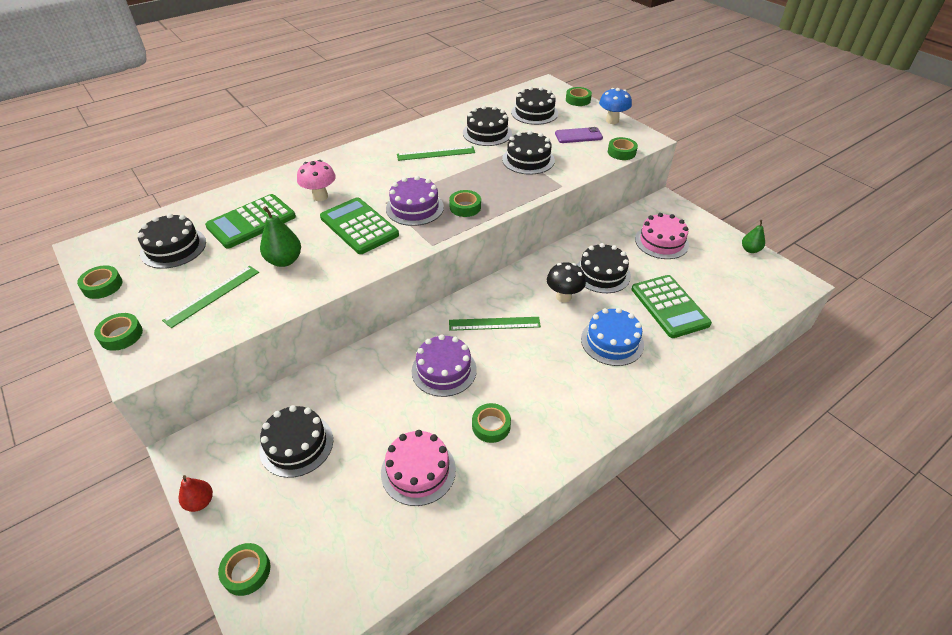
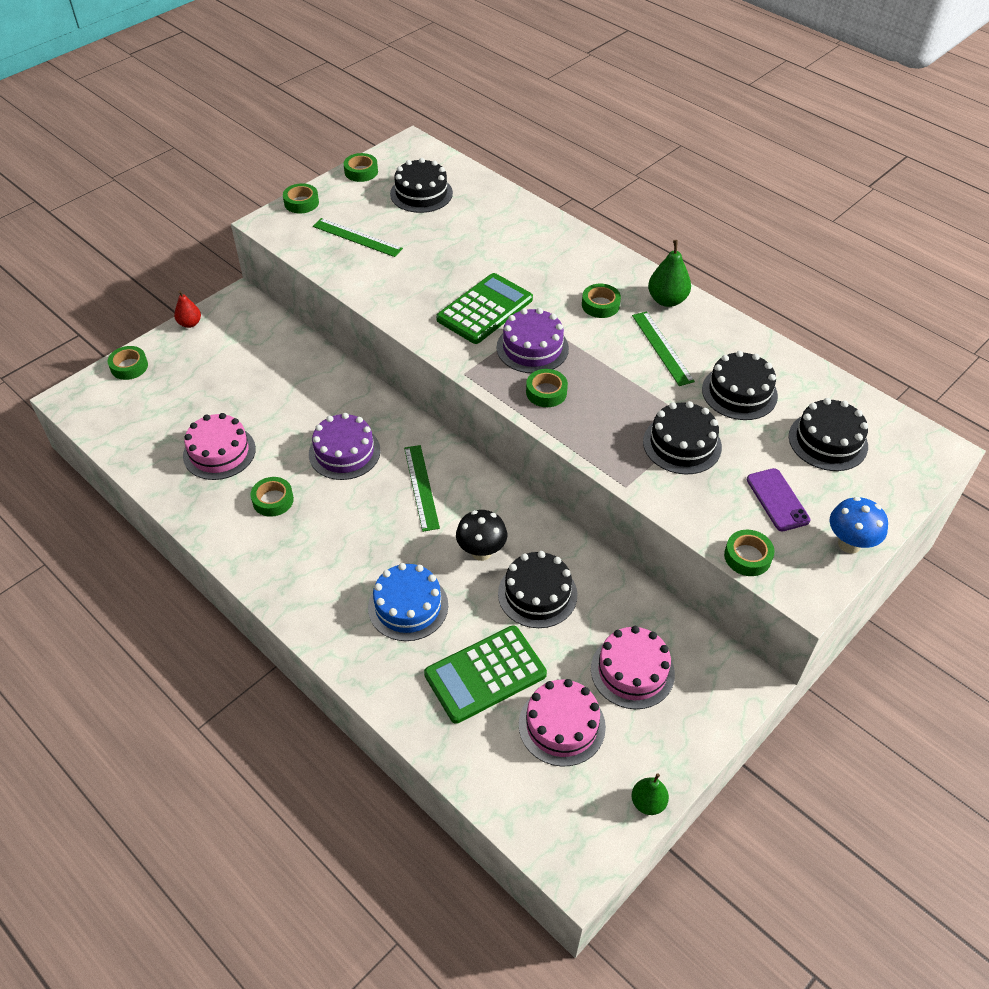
camera: 80 degrees right, 5 degrees up
green calculator [205,194,296,249] -> none
black cake [259,405,333,478] -> none
green pear [260,206,301,267] -> green pear moved to [648,240,691,307]
pink mushroom [297,160,336,201] -> none
green tape [566,87,592,106] -> green tape moved to [582,284,621,318]
none -> pink cake [519,679,606,766]

